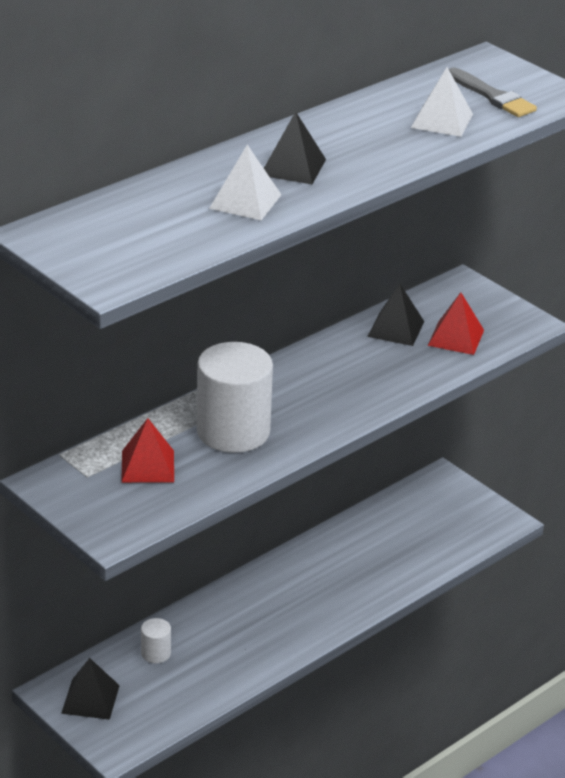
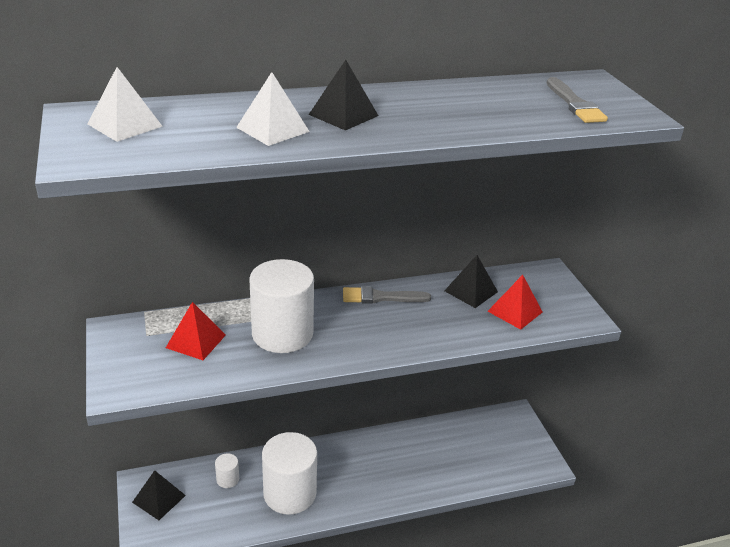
camera: 25 degrees right, 0 degrees up
white pyramid [411,67,473,137] -> white pyramid moved to [87,67,163,142]
none -> white cylinder [262,432,317,515]
none -> grey brush [343,286,431,304]

